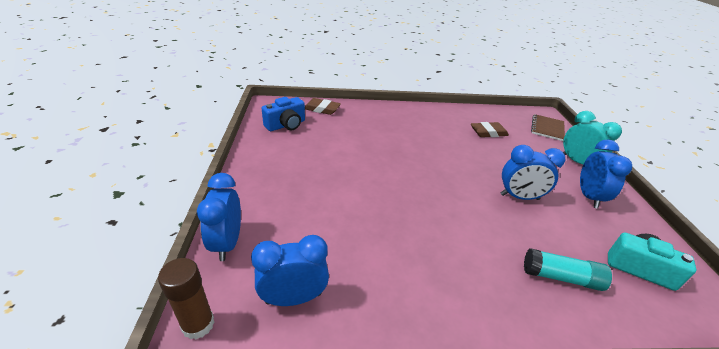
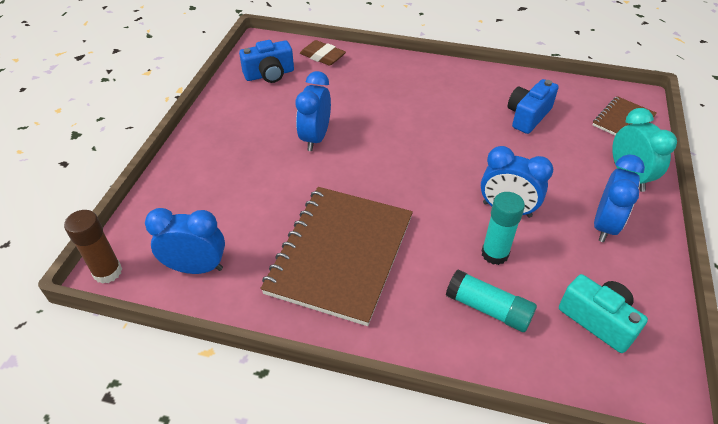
camera: 20 degrees right, 10 degrees up
blue clock [197,173,241,261] -> blue clock moved to [296,71,331,151]
brown eraser [471,122,509,137] -> blue camera [508,79,559,134]
none -> brown notebook [260,187,413,326]
none -> turquoise glue stick [481,192,525,265]

